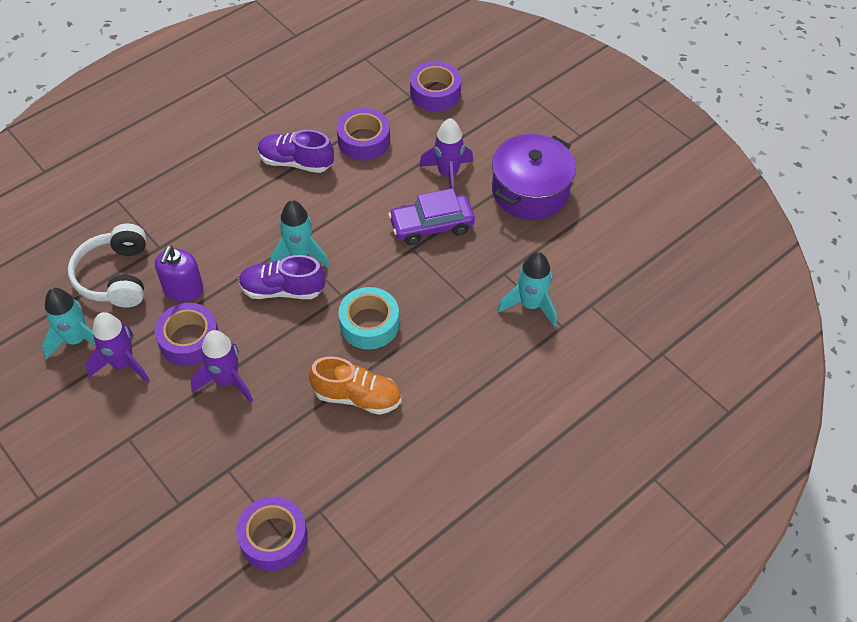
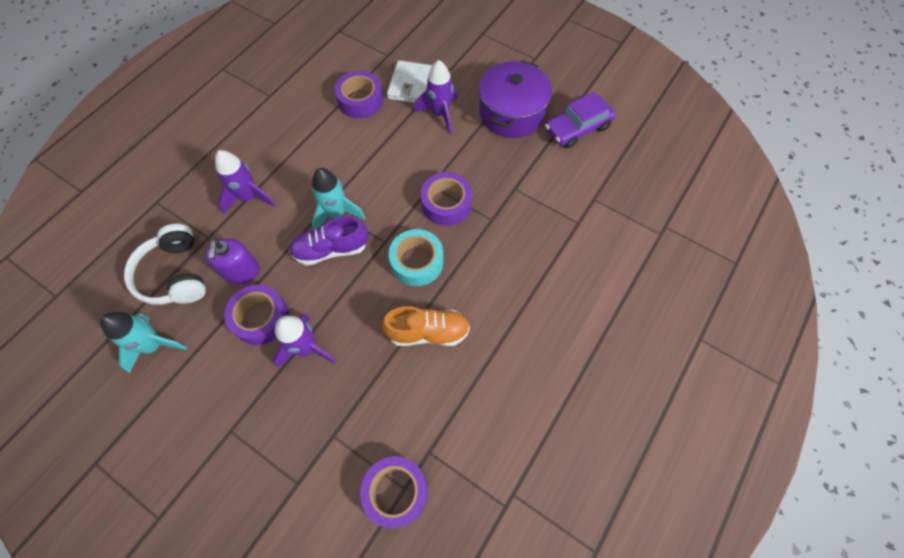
camera: 15 degrees left, 10 degrees up
purple rocket [85,312,150,383] -> purple rocket moved to [215,150,275,214]
purple shoe [258,130,334,173] -> none
purple car [388,188,475,245] -> purple car moved to [545,92,616,148]
purple tape [410,61,461,111] -> purple tape moved to [421,172,472,226]
turquoise rocket [498,252,557,327] -> none
none -> white wallet [387,60,432,103]

